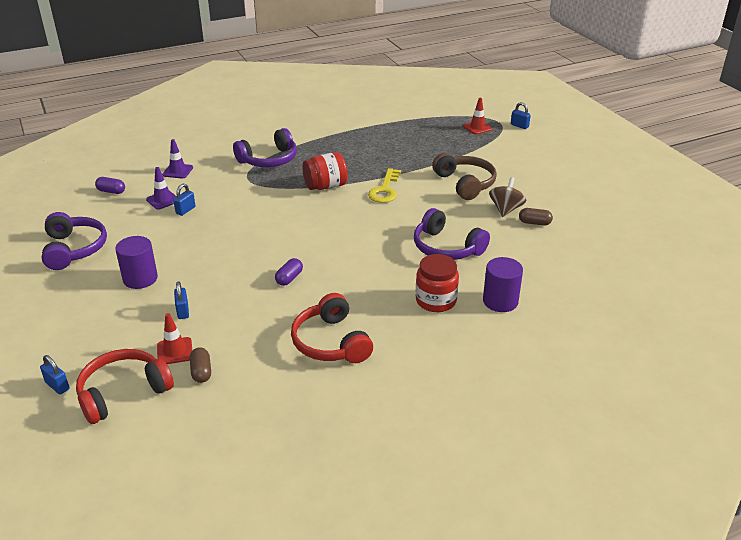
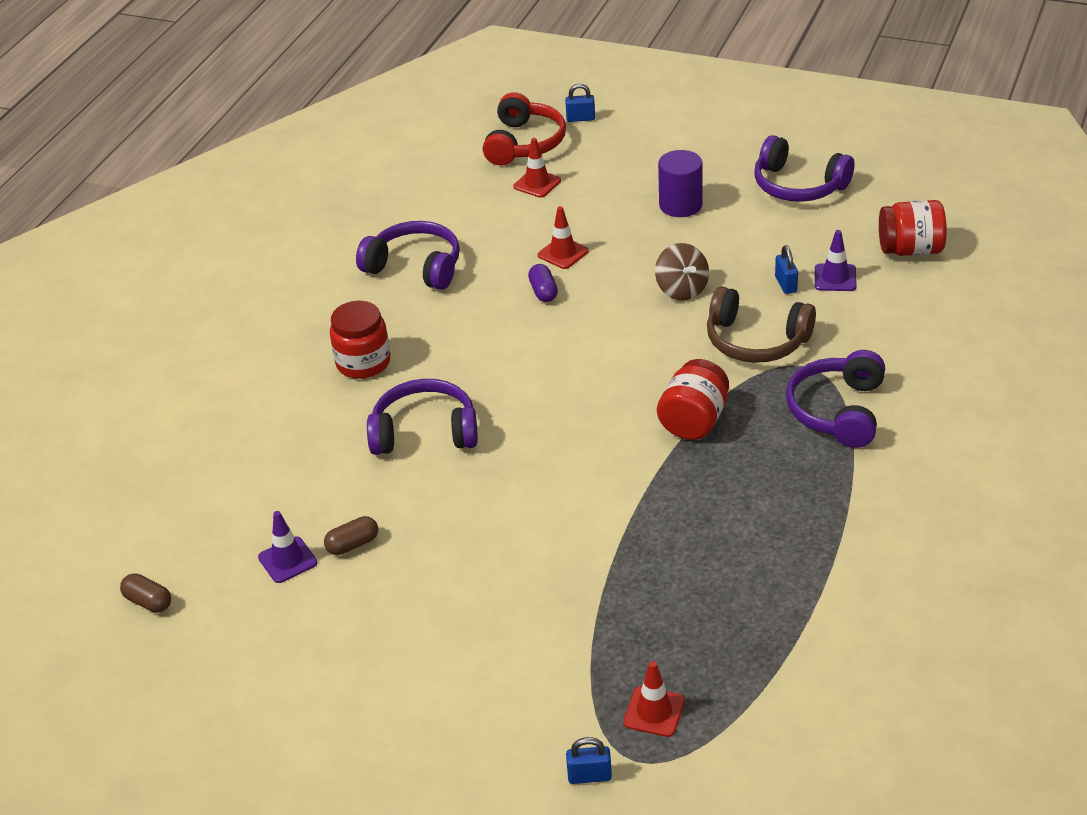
camera: 140 degrees right, 5 degrees up
purple capsule [95,177,125,194] -> red jar [879,200,947,256]
purple traffic cone [162,139,193,179] -> purple traffic cone moved to [258,511,317,583]
blue padlock [174,281,189,319] -> none
brown capsule [190,347,211,383] -> brown capsule moved to [120,573,171,613]
red headphones [291,293,373,363] -> purple headphones [356,221,460,290]
yellow key [368,168,401,203] -> none
brown headphones [432,153,497,200] -> brown headphones moved to [707,287,816,363]
purple cylinder [483,257,523,312] -> none
brown spinning top [489,177,526,217] -> brown spinning top moved to [655,243,709,301]
none -> red traffic cone [538,206,589,269]

